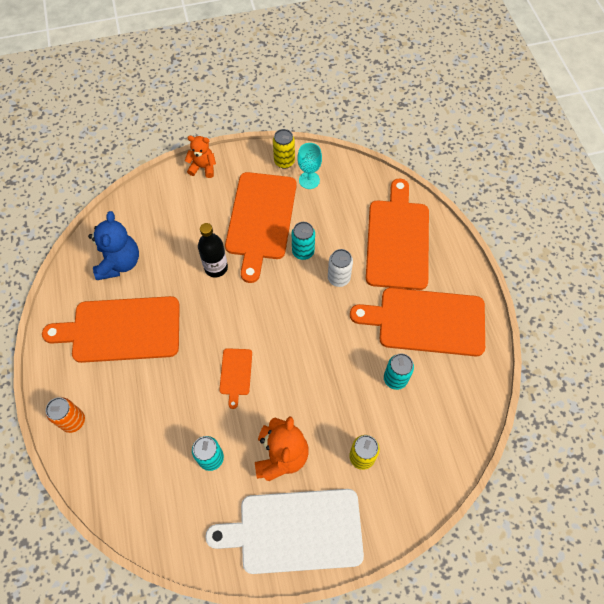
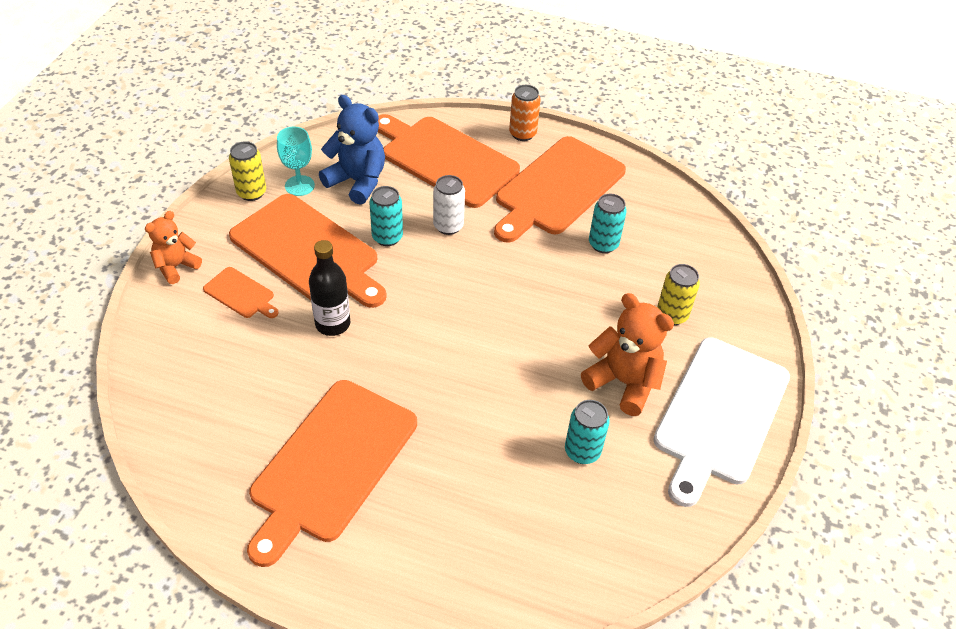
camera: 60 degrees left, 15 degrees down
orange can [46,397,85,433] -> orange can moved to [509,85,541,141]
blue teddy bear [88,211,139,280] -> blue teddy bear moved to [319,95,385,205]
orange cutting board [219,348,252,409] -> orange cutting board moved to [203,267,279,318]

